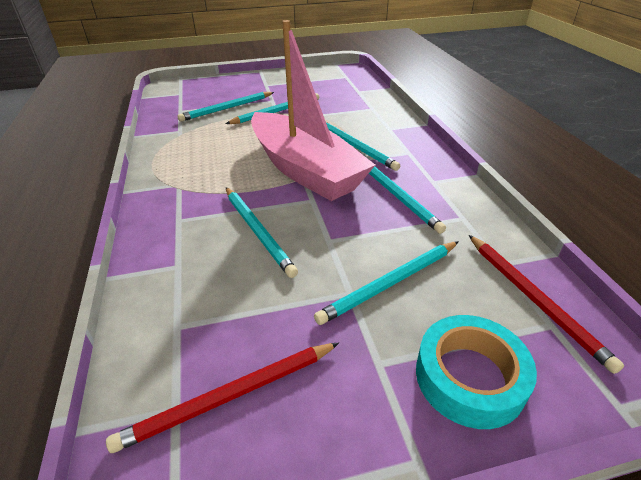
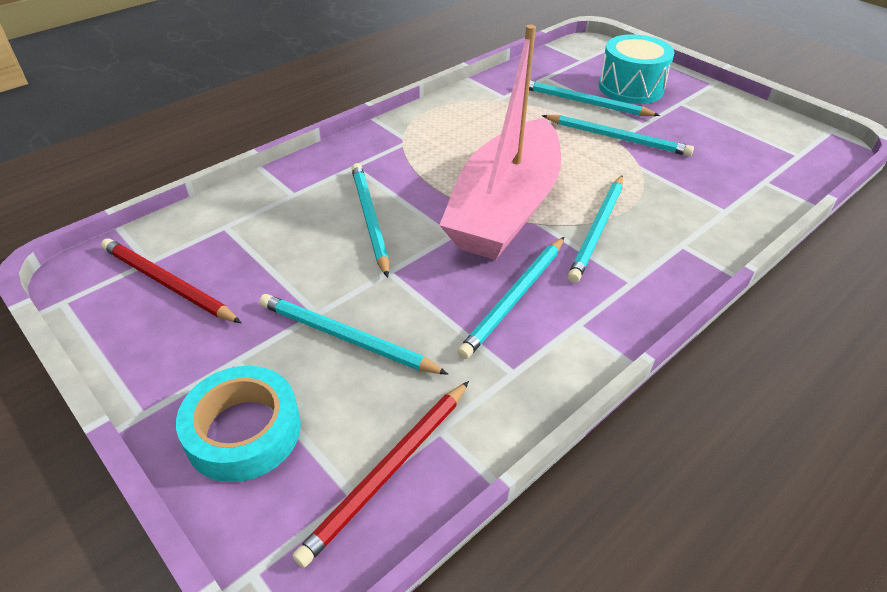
camera: 60 degrees right, 5 degrees up
turquoise pencil [226,187,298,278] -> turquoise pencil turned 135 degrees clockwise [351,163,389,278]
none -> turquoise drum [599,34,674,104]

